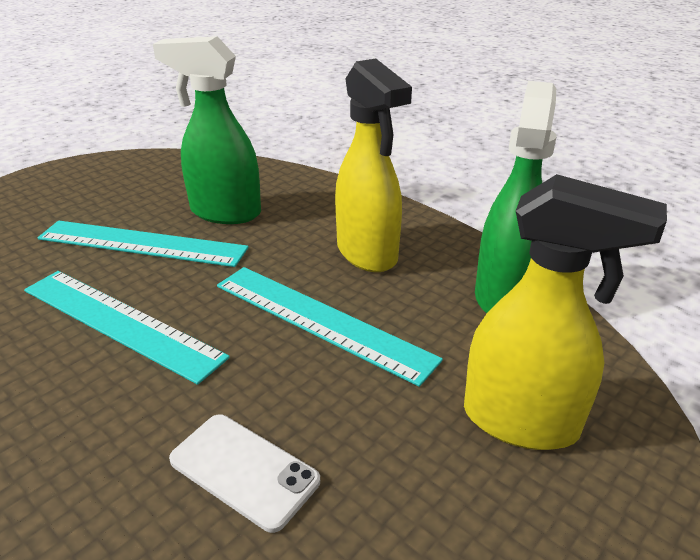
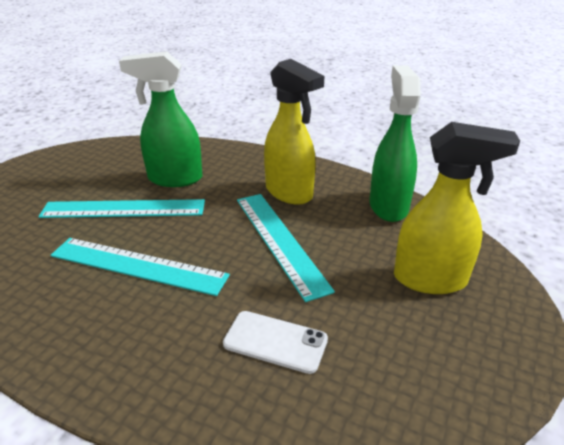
camera: 15 degrees left, 0 degrees up
turquoise ruler [217,267,443,387] -> turquoise ruler turned 45 degrees clockwise [237,194,335,302]

